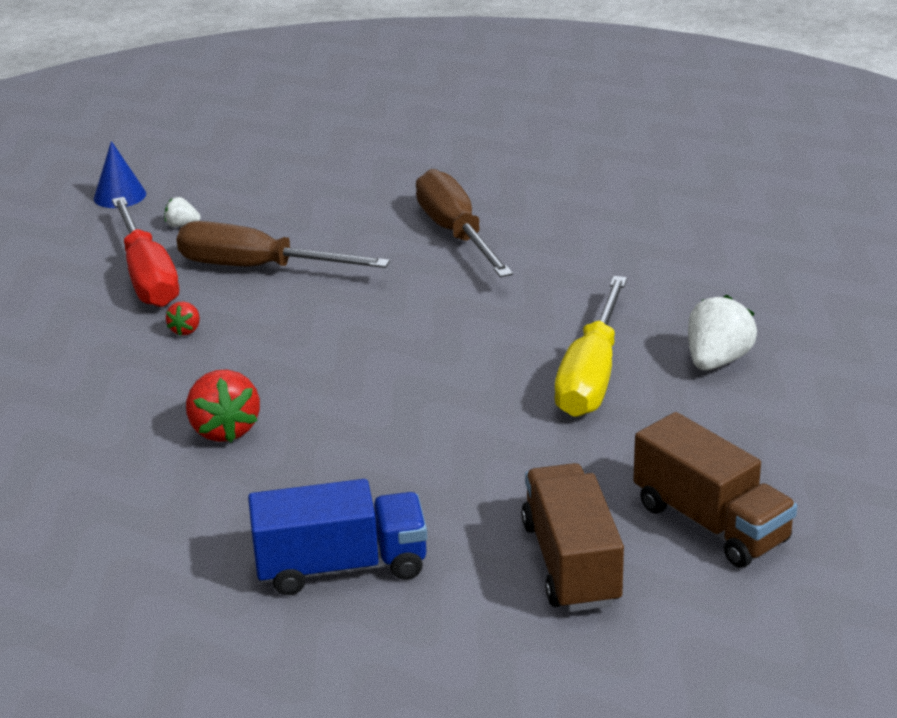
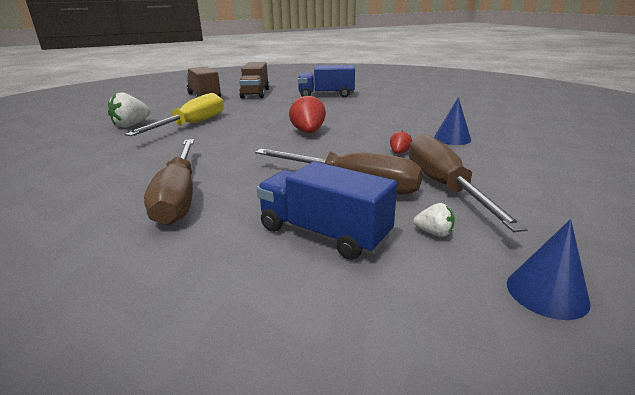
camera: 170 degrees left, 5 degrees down
red screwdriver [112,197,179,307] -> brown screwdriver [409,134,528,232]
red strawberry [186,370,260,442] -> red strawberry moved to [289,94,326,133]
none -> blue truck [257,161,397,260]
none -> blue cone [434,97,471,145]

